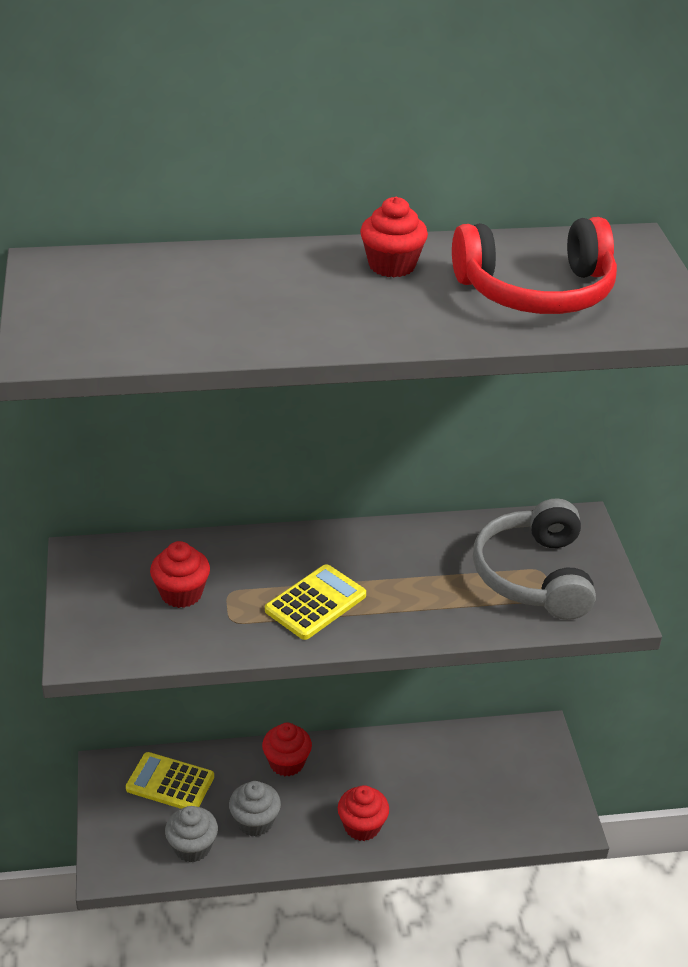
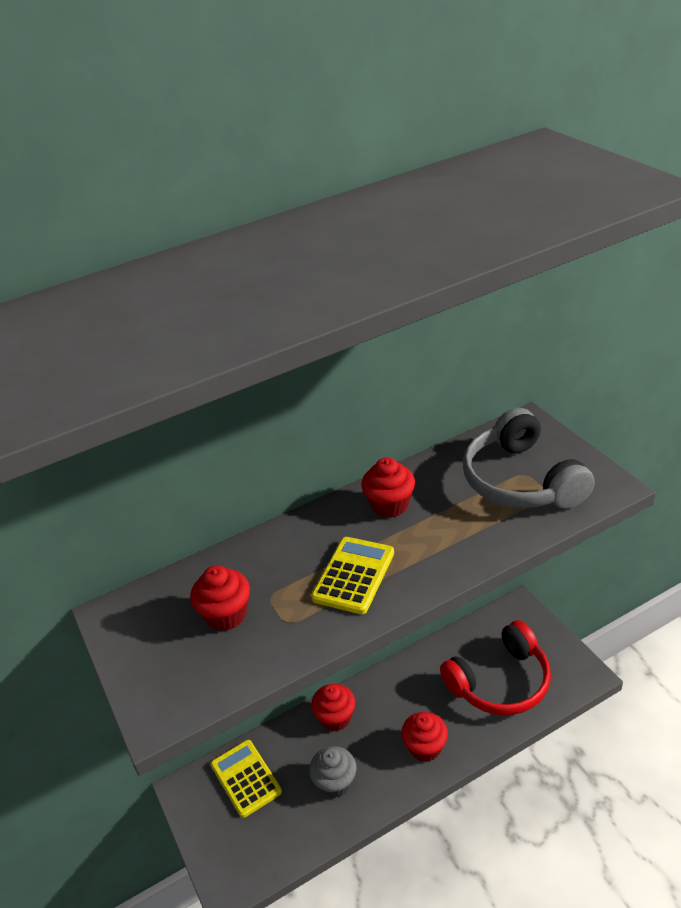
camera: 15 degrees left, 0 degrees up
yellow calculator [126,752,214,809] -> yellow calculator turned 60 degrees clockwise [211,740,282,818]
grey cupcake [165,806,218,863] -> none
red cupcake [360,197,428,277] -> red cupcake moved to [362,457,415,518]
red headphones [452,217,617,314] -> red headphones moved to [440,620,551,715]

